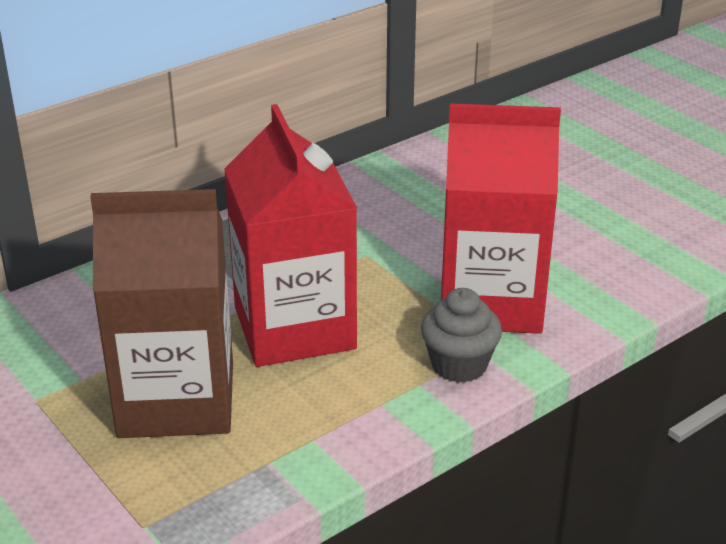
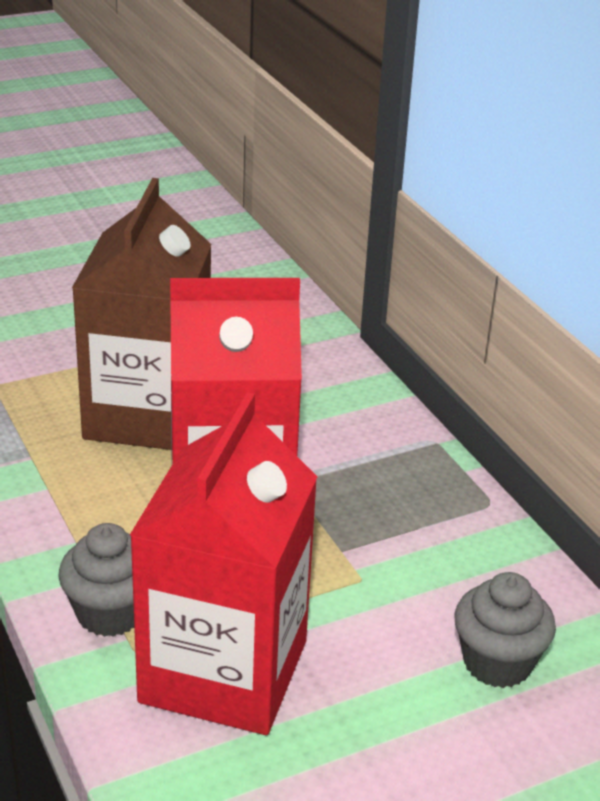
camera: 100 degrees right, 0 degrees up
none -> grey cupcake [454,572,556,688]

